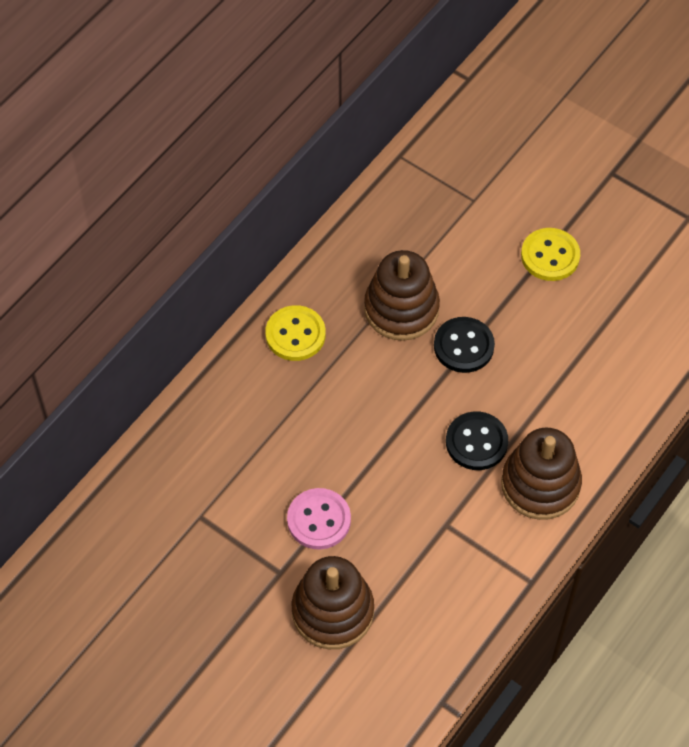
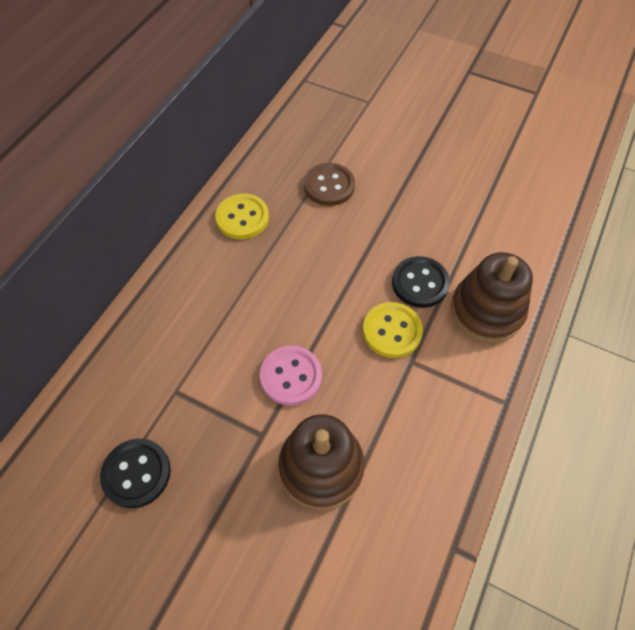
camera: 10 degrees left, 0 degrees up
brown stacking toy [364,250,440,341] -> brown button [304,163,355,206]
black button [434,317,495,373] -> black button moved to [100,439,171,508]
yellow button [521,228,580,281] -> yellow button moved to [363,302,423,358]

